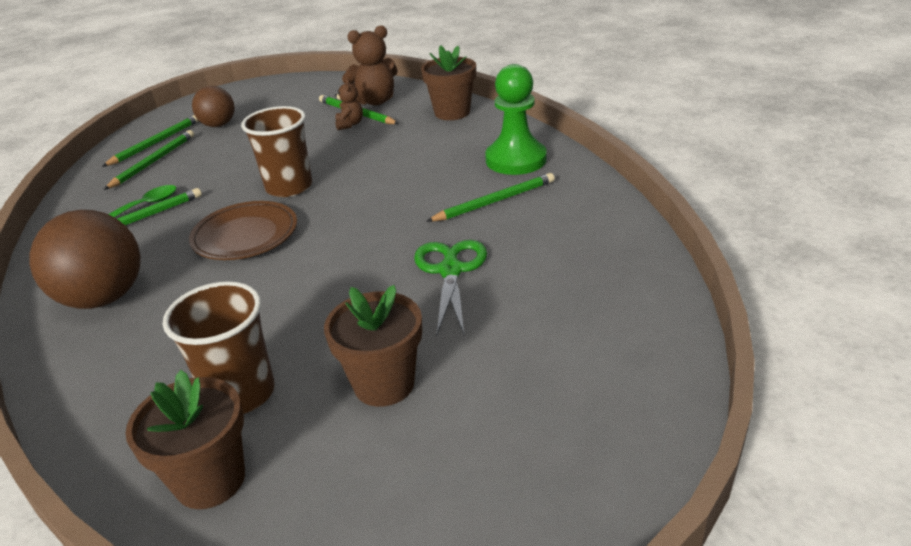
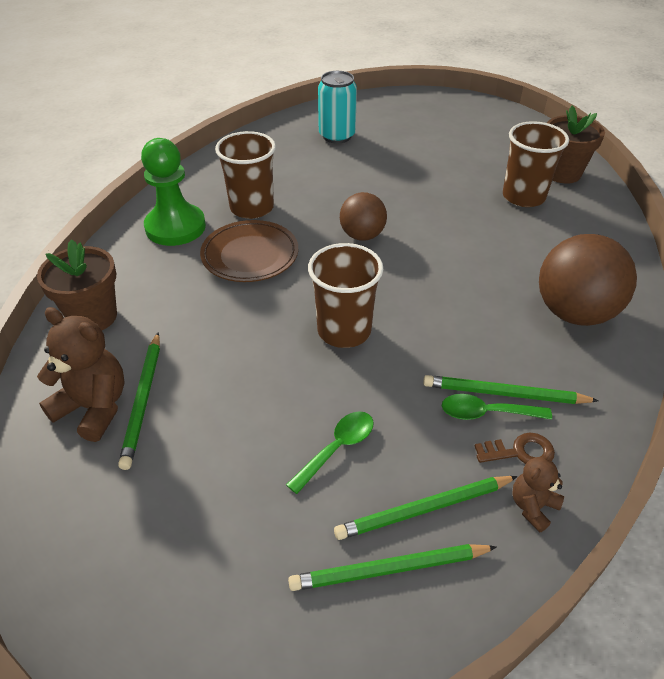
camera: 135 degrees left, 10 degrees up
brown plate [189,201,297,260] -> brown plate moved to [200,220,298,282]
brown ball [192,86,235,127] -> brown ball moved to [340,192,387,240]
brown flower pot [324,285,422,407] -> none
brown teddy bear [335,78,363,130] -> brown teddy bear moved to [512,450,564,532]
green scissors [414,240,487,335] -> none
green pencil [426,173,555,222] -> brown cup [215,131,276,219]
none -> green spoon [286,411,374,494]
none -> turquoise can [318,71,357,144]
none -> brown key [475,433,555,464]

